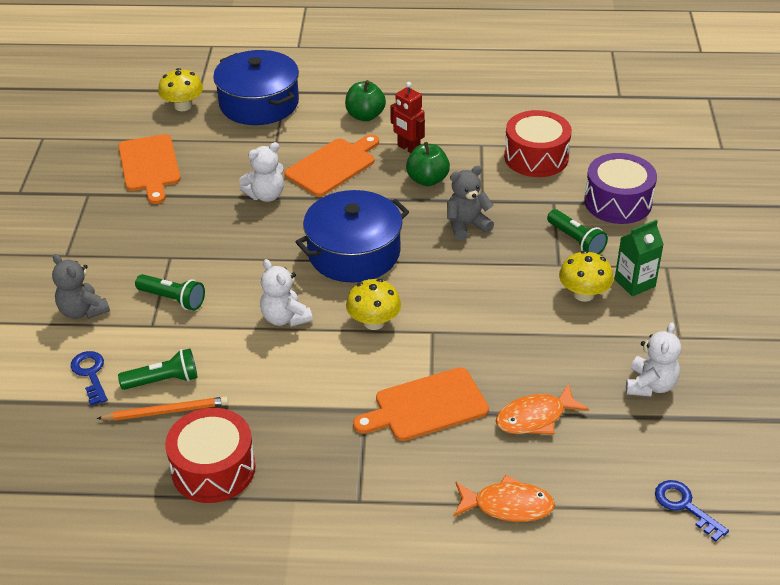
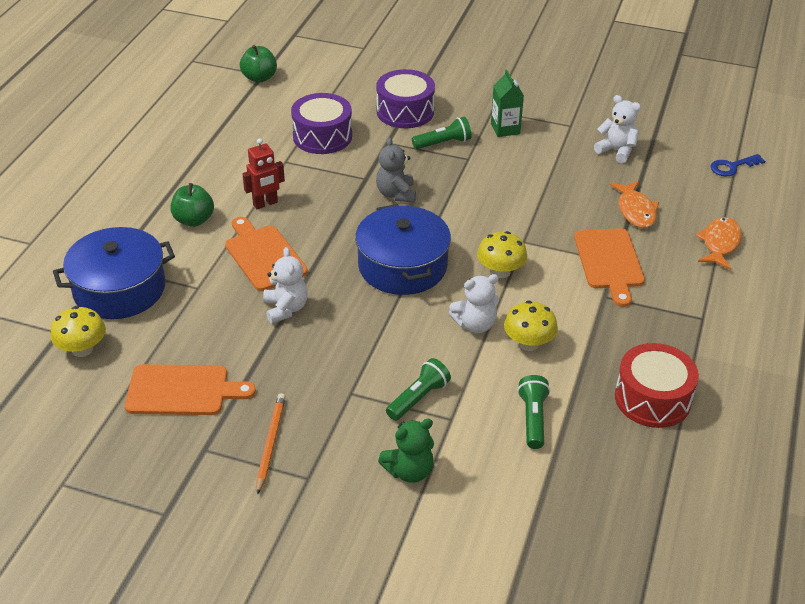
camera: 75 degrees left, 0 degrees up
grey teddy bear [52,254,110,319] -> green teddy bear [378,419,434,483]
blue key [71,351,108,405] -> none
orange pencil [97,397,228,421] -> orange pencil moved to [257,393,286,495]
green apple [406,142,450,186] -> green apple moved to [240,45,277,83]
red drum [504,110,572,177] -> purple drum [291,93,352,154]
yellow mushroom [559,251,613,302] -> yellow mushroom moved to [504,301,558,351]

